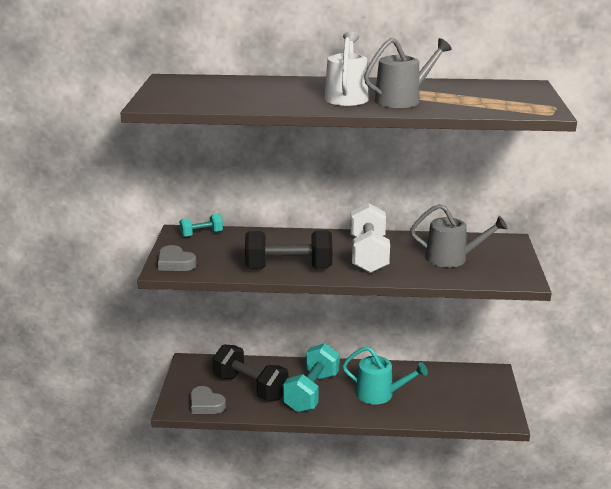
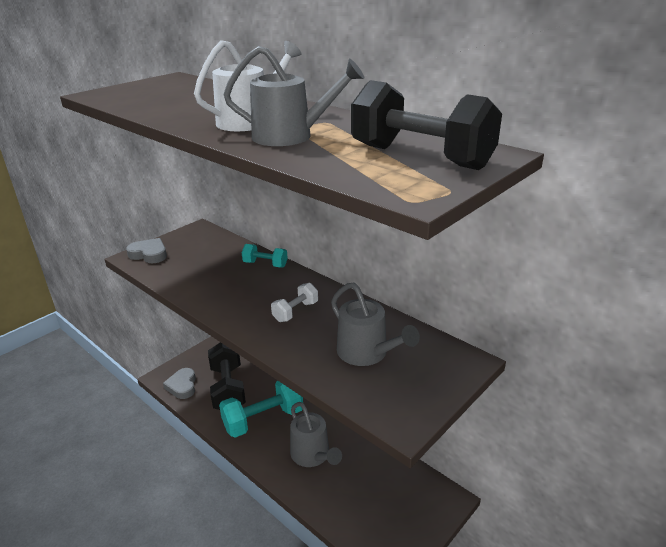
camera: 40 degrees right, 5 degrees up
grey heart [158,245,197,271] -> grey heart turned 120 degrees clockwise [126,238,167,263]
turquoise dumbbell [180,214,223,237] -> turquoise dumbbell moved to [241,244,288,267]
black dumbbell [245,230,333,269] -> black dumbbell moved to [351,80,502,170]
turquoise watering can [342,346,428,404] -> grey watering can [290,402,342,467]
white dumbbell [350,203,390,273] -> white dumbbell [271,283,318,322], size x0.51

